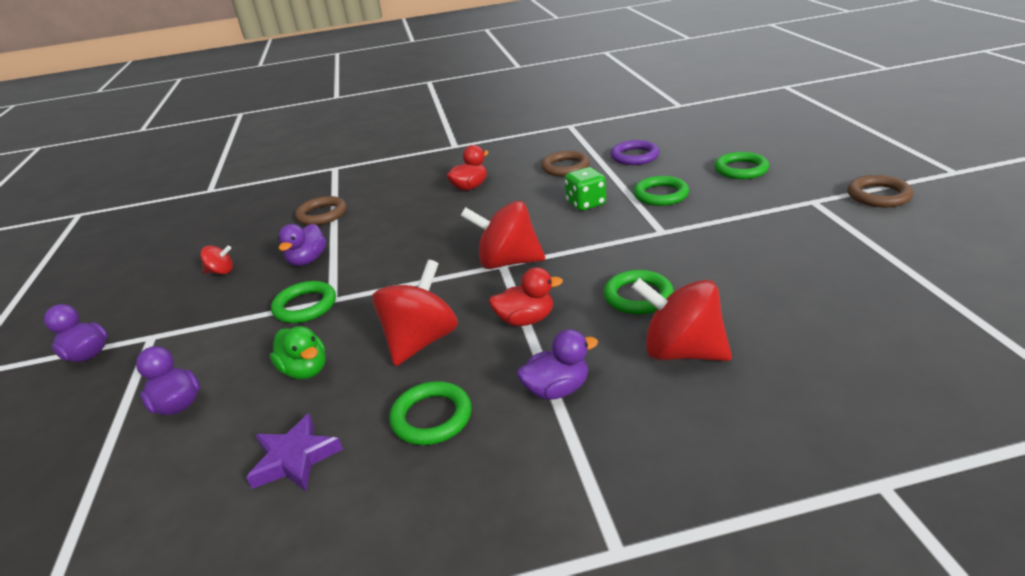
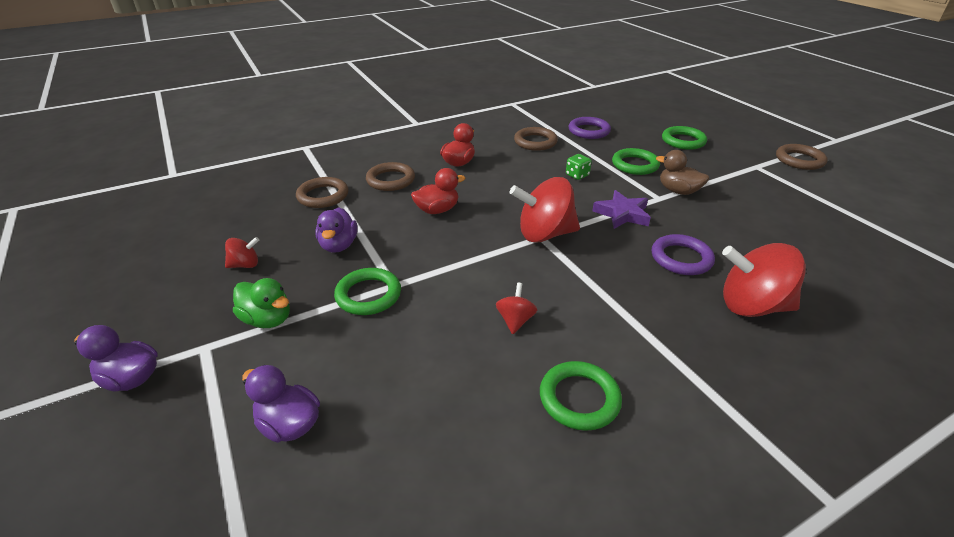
camera: 20 degrees left, 5 degrees up
purple star [246,413,343,491] -> purple star moved to [593,190,651,229]
green duck [270,326,326,379] -> green duck moved to [233,278,290,328]
red spinning top [372,260,458,366] -> red spinning top [496,283,537,334], size x0.48
red duck [489,267,563,326] -> red duck moved to [411,168,466,214]
purple duck [517,329,598,400] -> none
green dice [565,167,606,211] -> green dice [566,154,592,180], size x0.66
green ring [604,270,674,315] -> purple ring [652,234,715,275]
none -> brown ring [366,162,415,191]
none -> brown duck [656,150,709,195]

